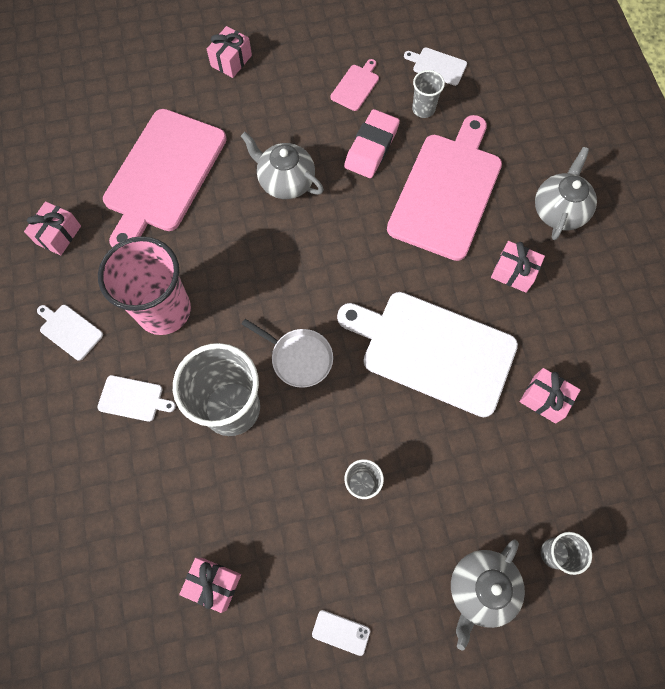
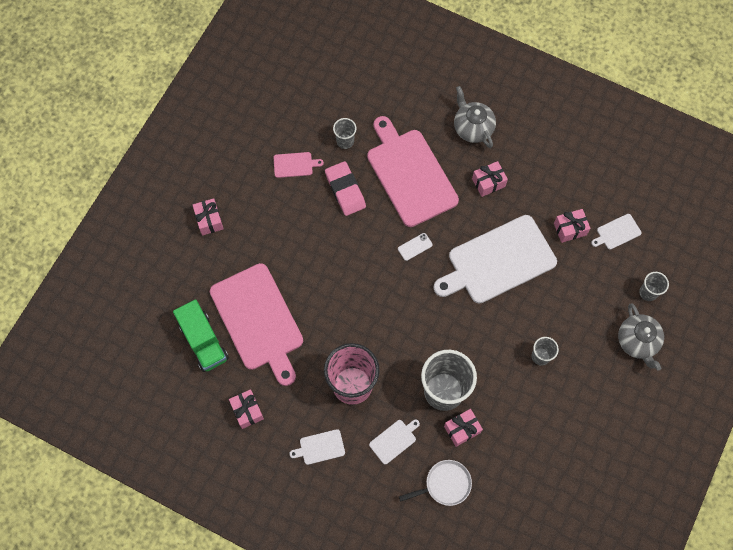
camera: 50 degrees left, 0 degrees up
pink gift [179,558,241,613] -> pink gift moved to [444,409,483,447]
grey teapot [241,132,324,199] -> none
white pan [242,319,333,388] -> white pan moved to [399,460,472,506]
white phone [312,610,370,656] -> white phone moved to [398,233,433,261]
pink cutting board [330,59,379,111] -> pink cutting board turned 105 degrees clockwise [274,152,324,178]
white cutting board [404,48,467,86] -> white cutting board moved to [591,214,642,250]
none -> green truck [173,299,229,372]

